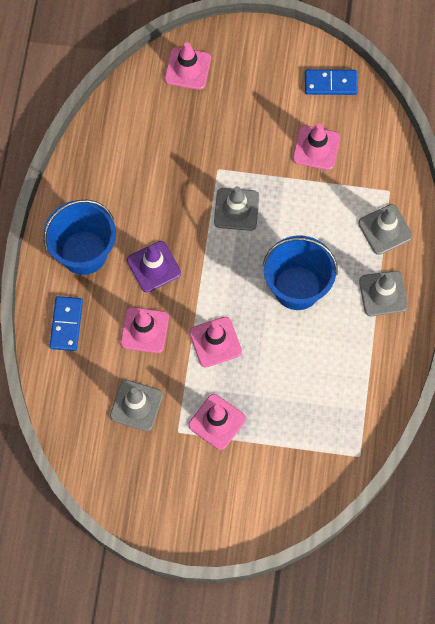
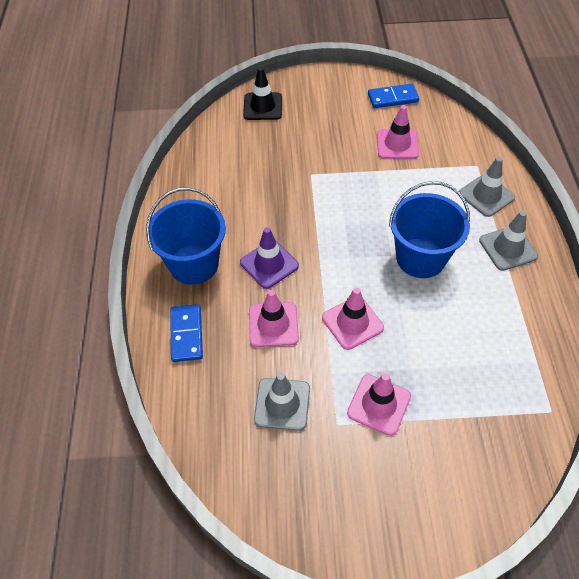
camera: 10 degrees left, 15 degrees down
pink traffic cone [164,42,211,90] -> black traffic cone [243,67,282,120]
grey traffic cone [214,186,259,231] -> none

